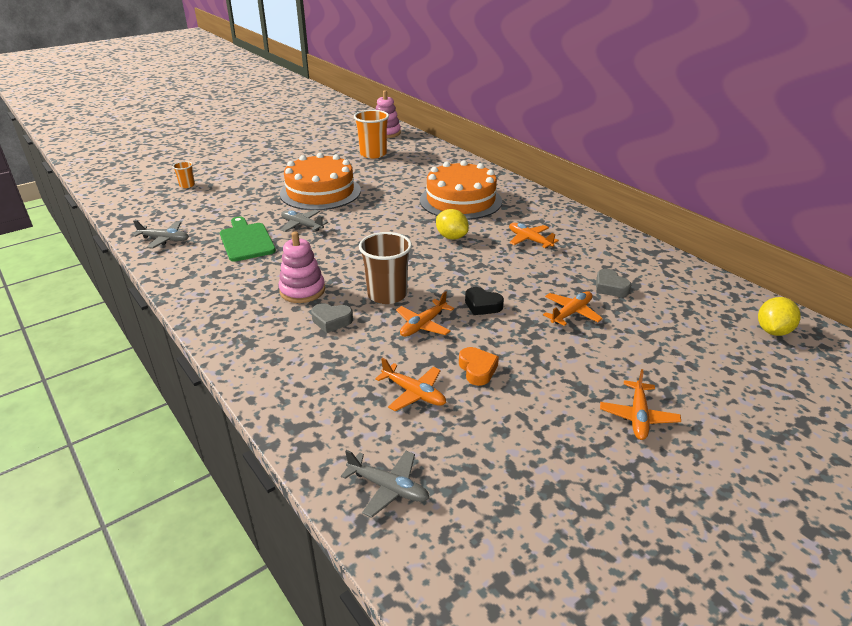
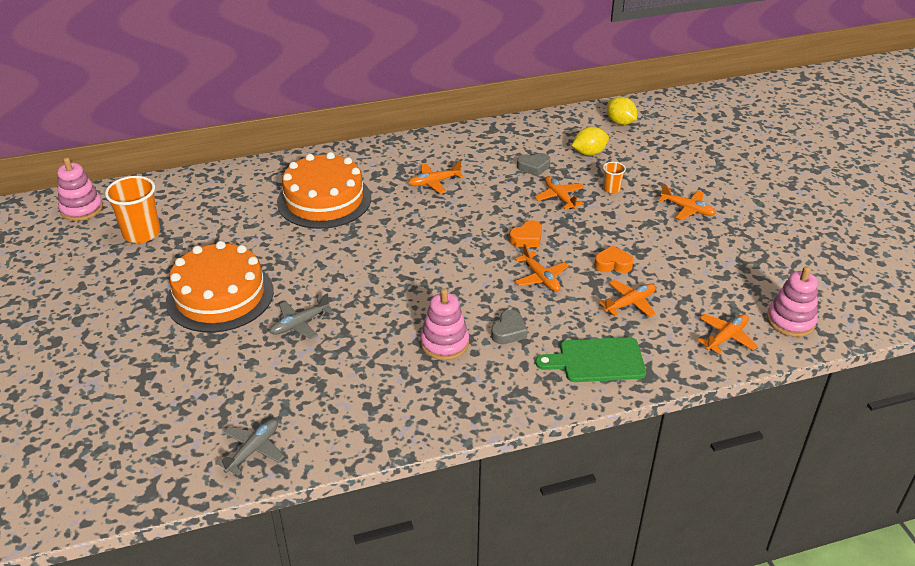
camera: 70 degrees left, 5 degrees up
orange cup [173,161,195,188] -> orange cup moved to [603,162,626,193]
green cutting board [220,216,276,262] -> green cutting board moved to [535,337,646,382]
grey plane [341,450,429,518] -> orange plane [698,314,758,354]
brown cup [359,232,412,304] -> none
yellow lemon [436,209,469,240] -> yellow lemon moved to [572,127,609,156]
black heart [465,287,504,315] -> orange heart [509,220,542,247]
none -> pink stacking toy [767,266,818,337]

